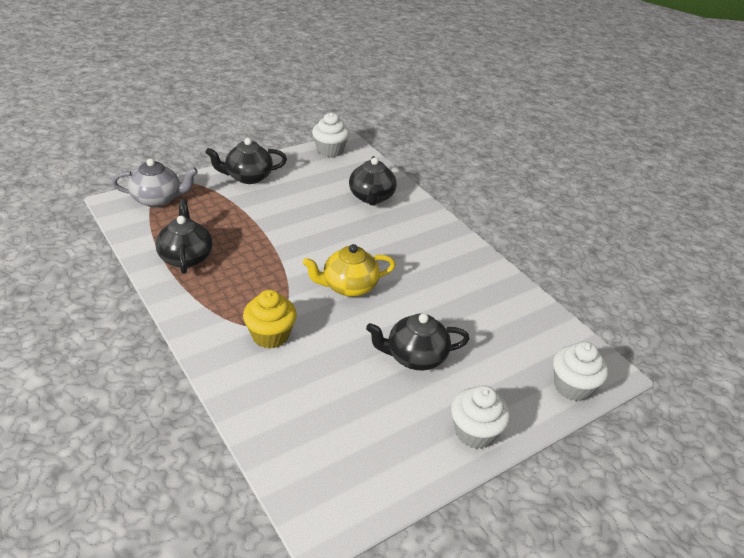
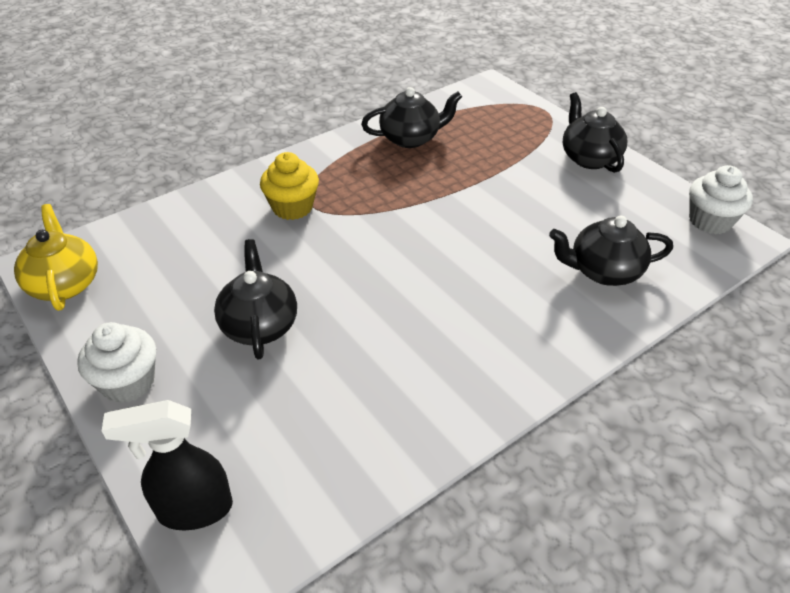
camera: 90 degrees right, 5 degrees up
grey teapot [112,159,198,207] -> none
yellow teapot [303,244,396,297] -> yellow teapot moved to [14,204,98,311]
white cupcake [553,342,609,401] -> black spray bottle [102,400,233,530]

